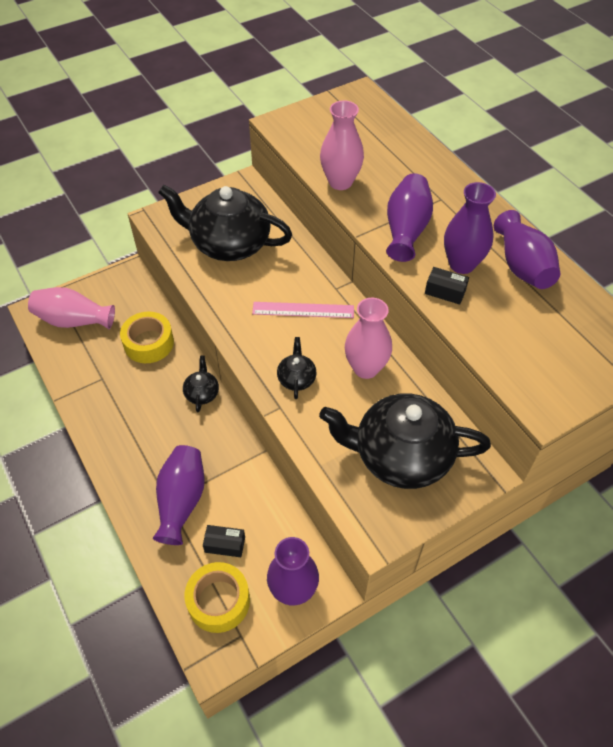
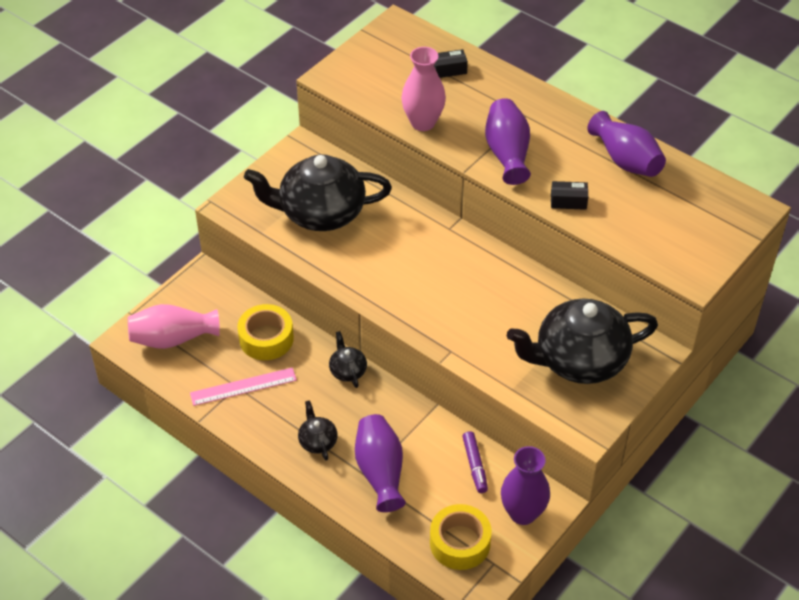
camera: 20 degrees left, 5 degrees down
black box [203,525,245,557] -> black box moved to [434,49,468,78]
pink ruler [252,302,354,318] -> pink ruler moved to [190,368,297,406]
black teapot [277,337,317,399] -> black teapot moved to [298,400,338,461]
pink vase [345,298,392,379] -> none
purple vase [444,182,496,274] -> none
none -> purple marker [462,431,488,493]

